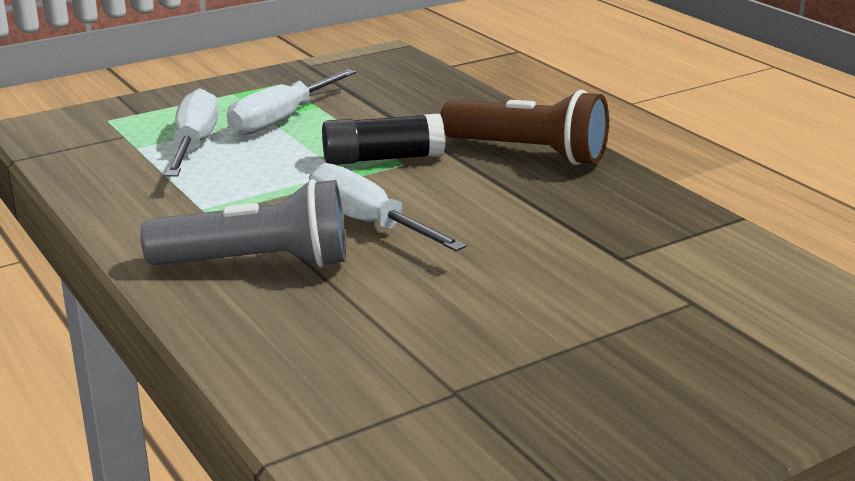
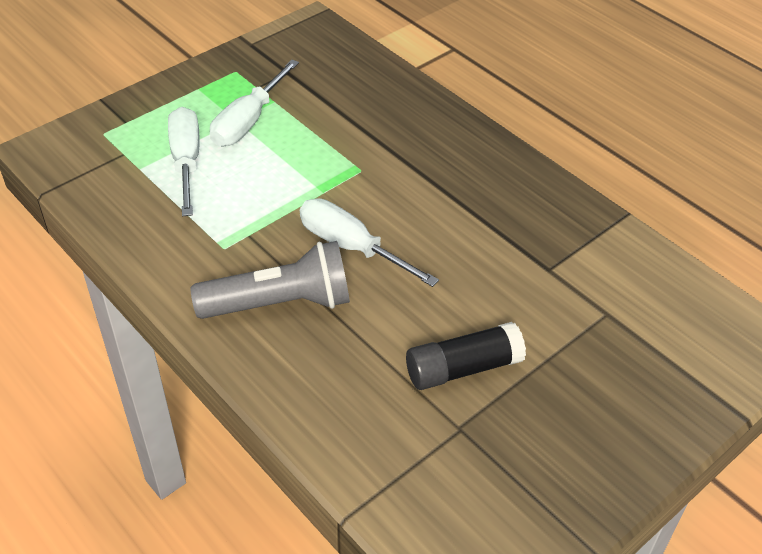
camera: 10 degrees left, 20 degrees up
black glue stick [322,114,445,165] -> black glue stick moved to [406,322,526,390]
brown flashlight [440,90,609,165] -> none

